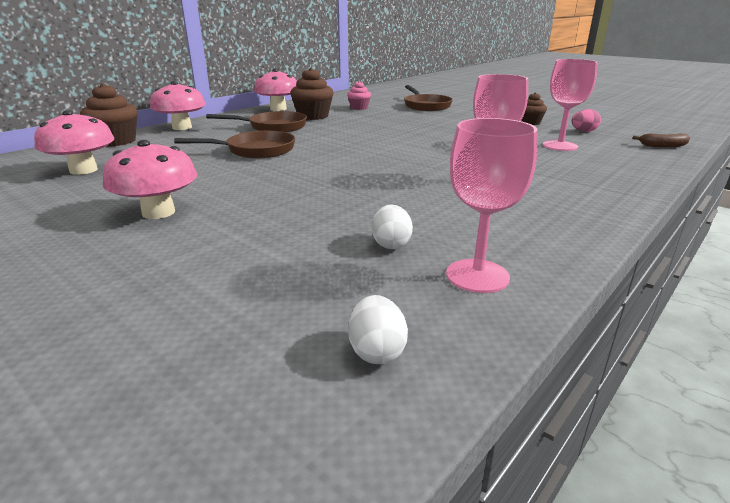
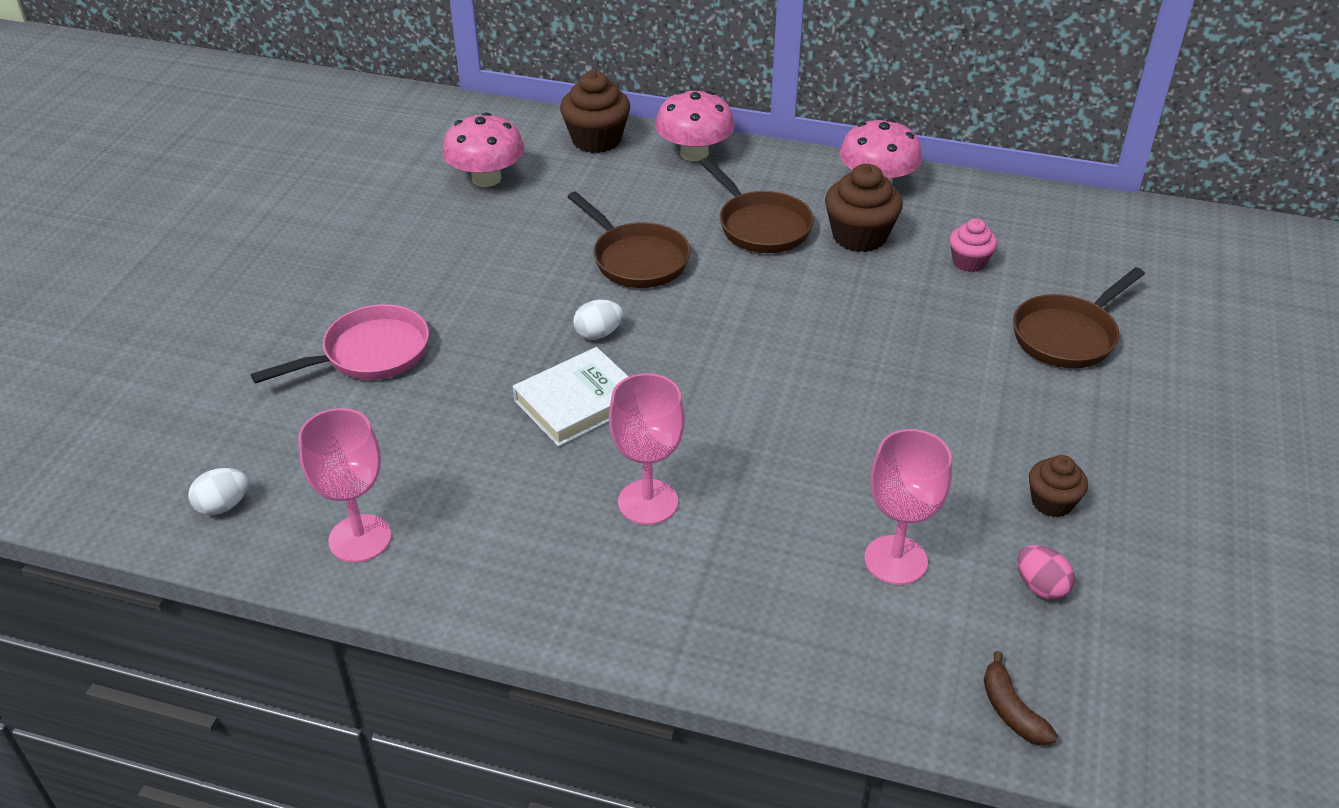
camera: 65 degrees right, 15 degrees up
pink mushroom [103,140,198,219] -> none
white egg [372,205,413,249] -> white egg moved to [573,300,623,340]
none -> pink pan [251,304,429,384]
none -> white book [513,347,629,447]

